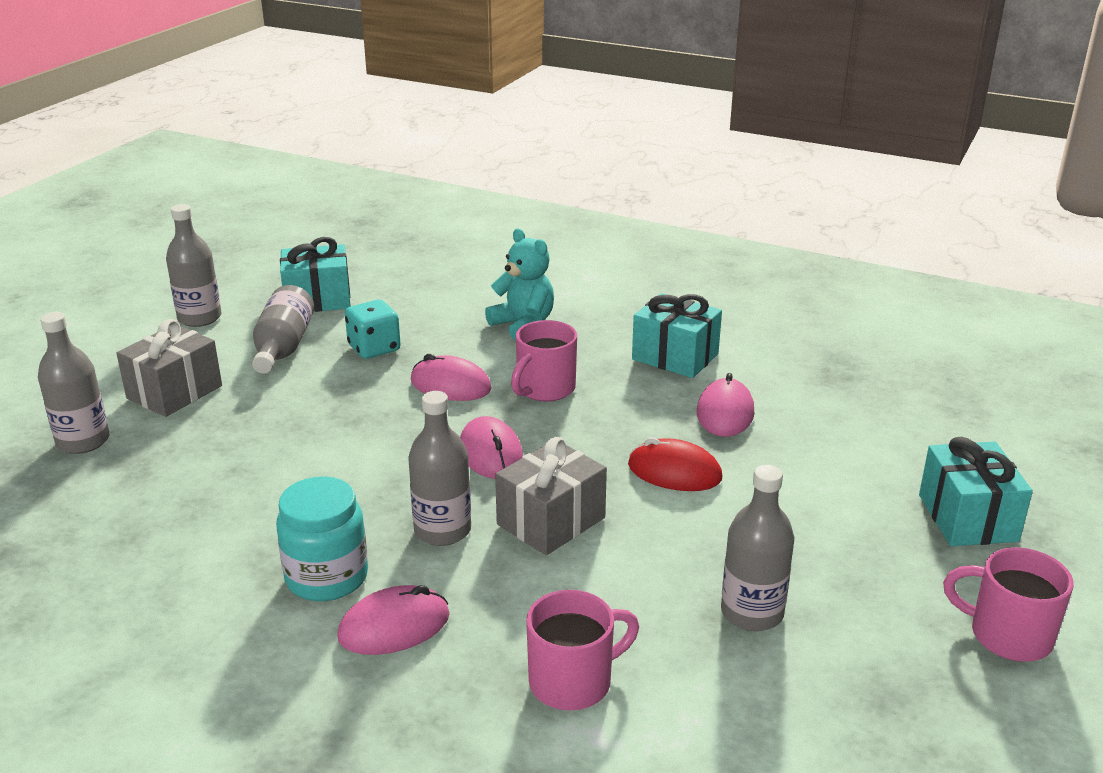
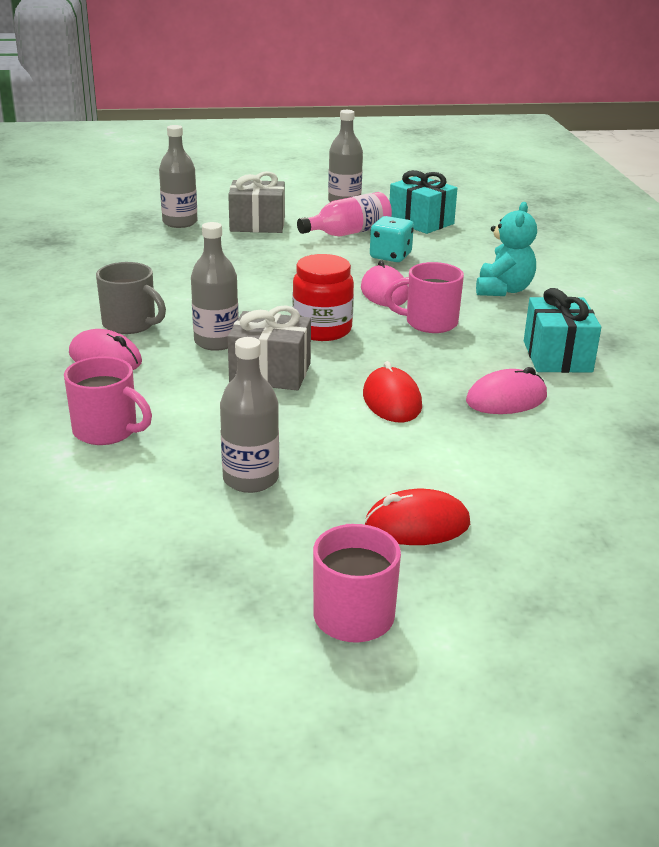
camera: 55 degrees right, 0 degrees up
grey bottle [252,285,314,374] -> pink bottle [297,192,392,237]
turquoise jar [276,476,368,601] -> grey mug [96,262,166,334]
pink mouse [460,416,523,479] -> red jar [292,254,354,341]
turquoise gift [919,437,1033,546] -> none
none -> red mouse [365,489,470,545]

